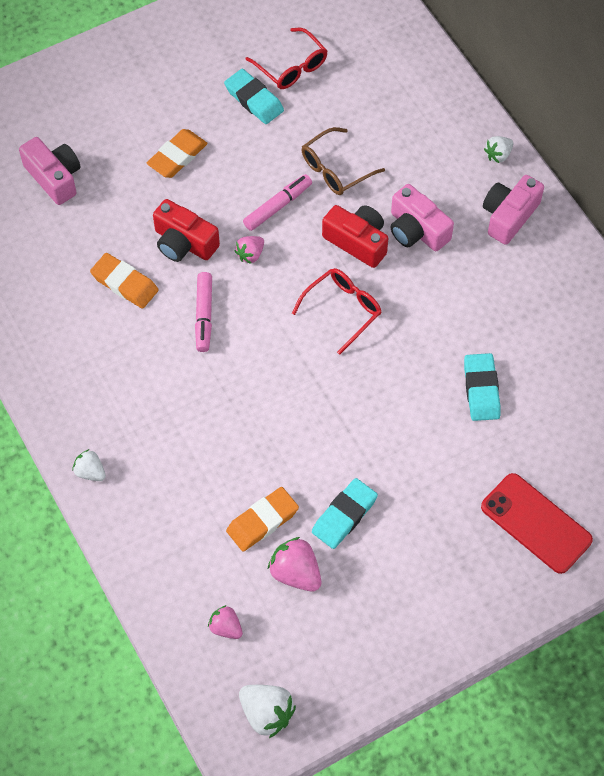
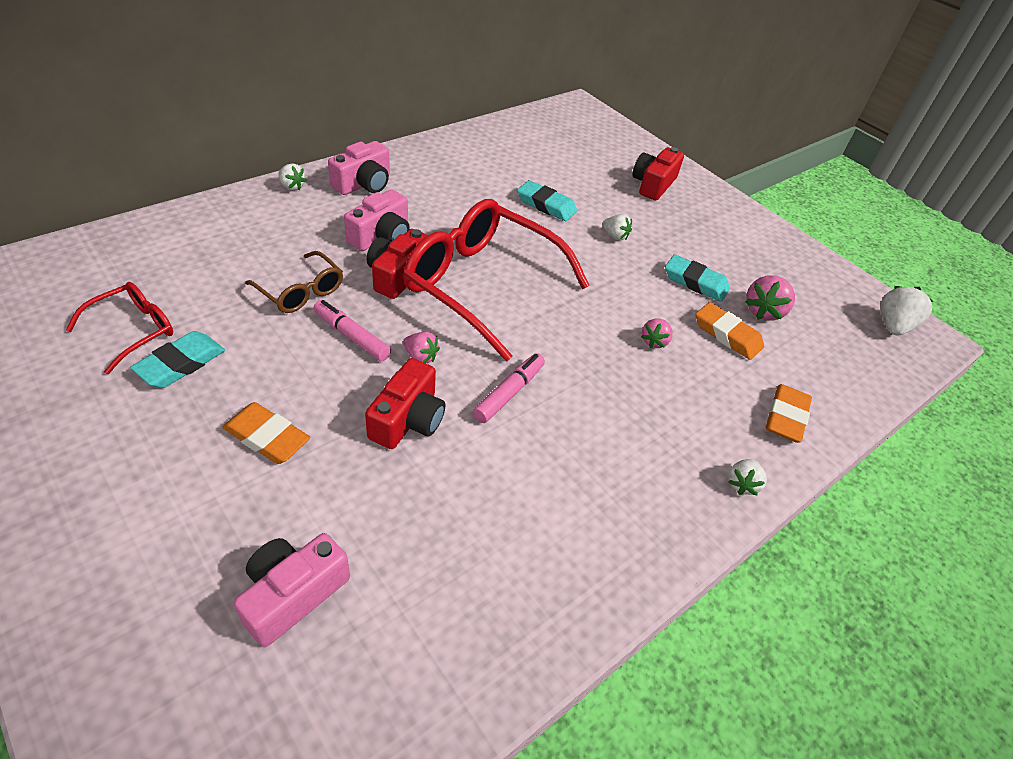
camera: 105 degrees left, 15 degrees down
orange eraser [90,253,159,309] -> orange eraser moved to [765,384,812,443]
pink marker [195,272,212,352] -> pink marker turned 45 degrees counterclockwise [473,353,545,423]
pink strawberry [208,605,243,639] -> pink strawberry moved to [641,319,673,348]
red glasses [292,268,381,355] -> red glasses [403,199,590,361], size x2.05
turquoise eraser [464,353,501,421] -> turquoise eraser turned 45 degrees clockwise [517,180,577,221]
red phone [481,473,593,574] -> red camera [632,147,684,200]
pink camera [483,175,544,245] -> pink camera turned 75 degrees counterclockwise [328,141,390,195]
none -> white strawberry [602,214,632,241]

